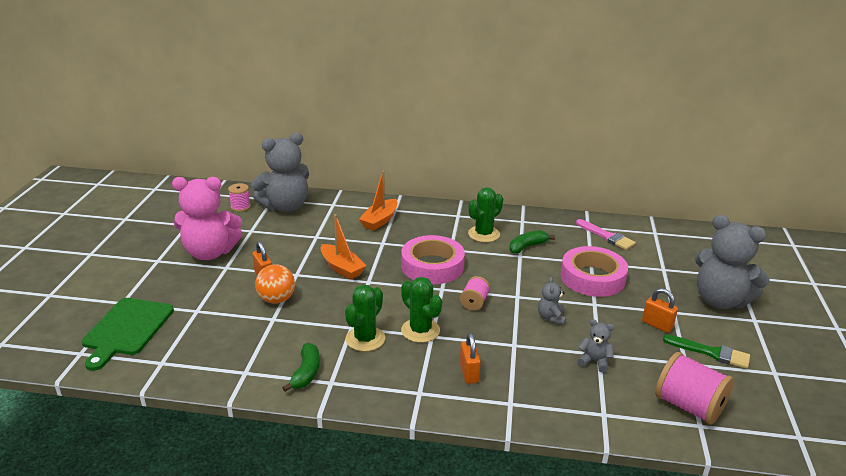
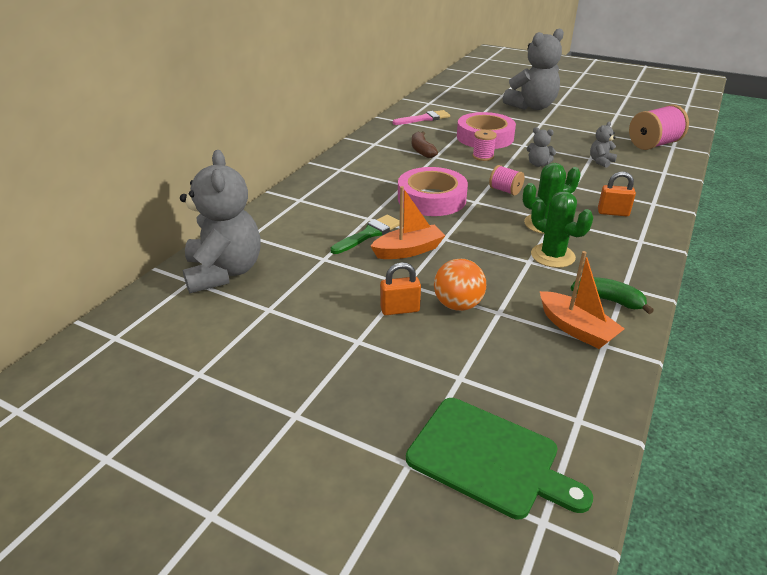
camera: 70 degrees left, 5 degrees up
pink teddy bear [172,177,242,260] -> none
pink spool [228,183,251,212] -> pink spool moved to [473,130,497,161]
orange boat [359,171,398,231] -> orange boat moved to [540,251,625,349]
green cactus [468,187,503,242] -> none
green banana [509,230,555,254] -> brown banana [412,131,438,158]
orange padlock [642,288,678,333] -> none
green brush [663,335,750,369] -> green brush moved to [331,215,400,254]

